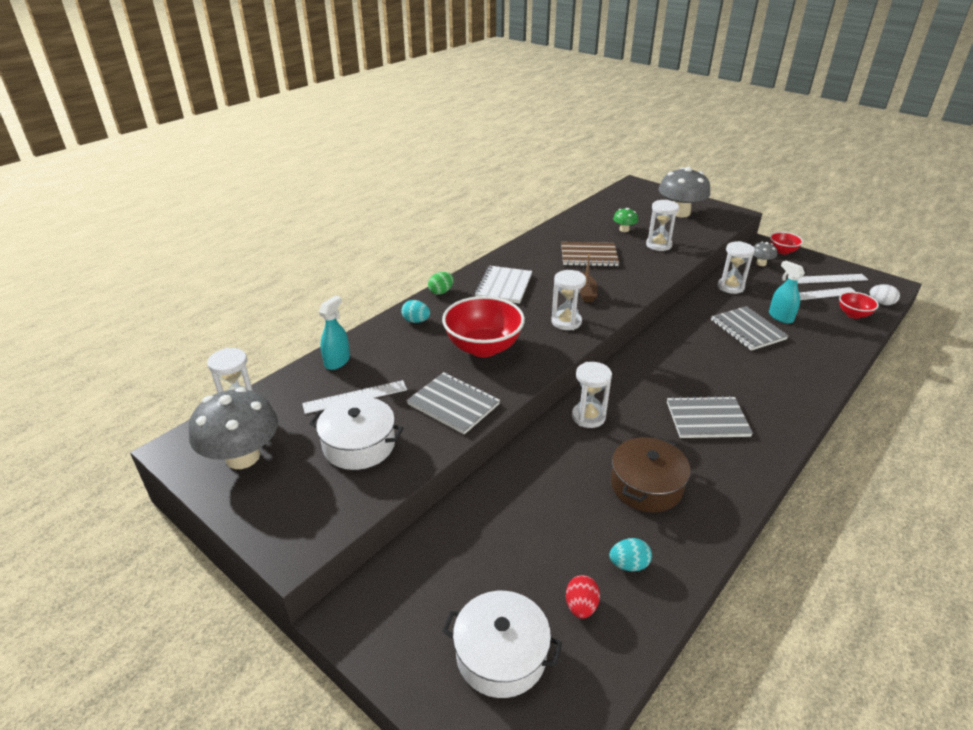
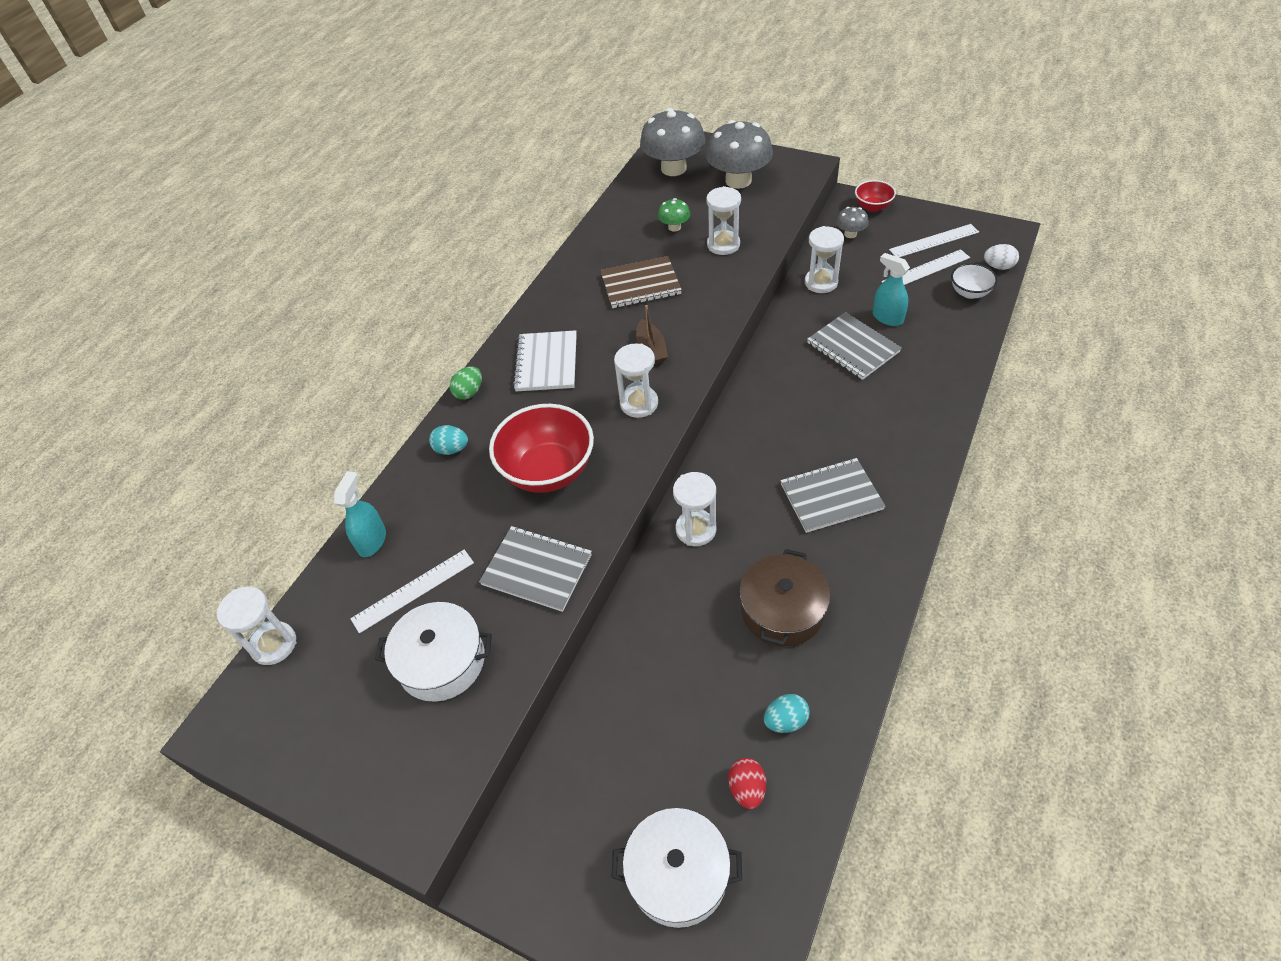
camera: 10 degrees left, 15 degrees up
grey mushroom [189,387,278,469] -> grey mushroom moved to [640,108,705,176]
red bowl [839,292,879,319] -> white bowl [951,263,998,299]

